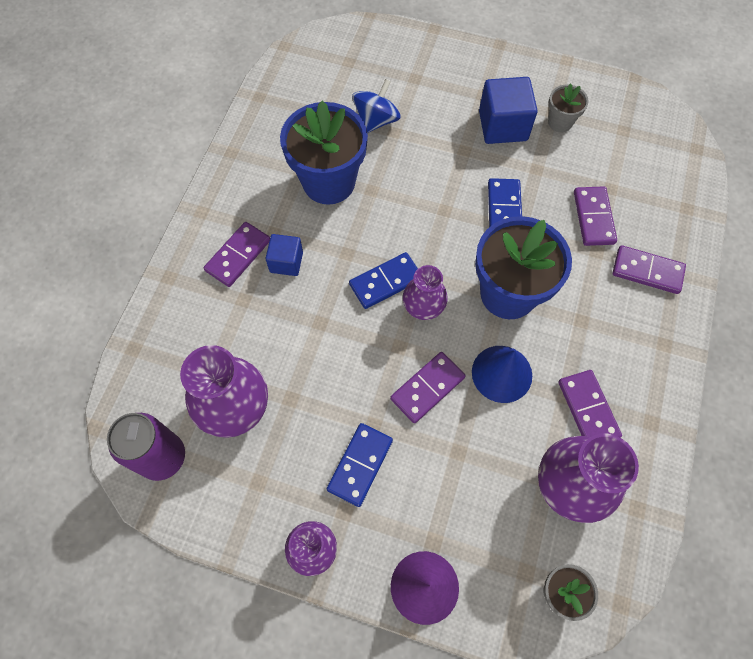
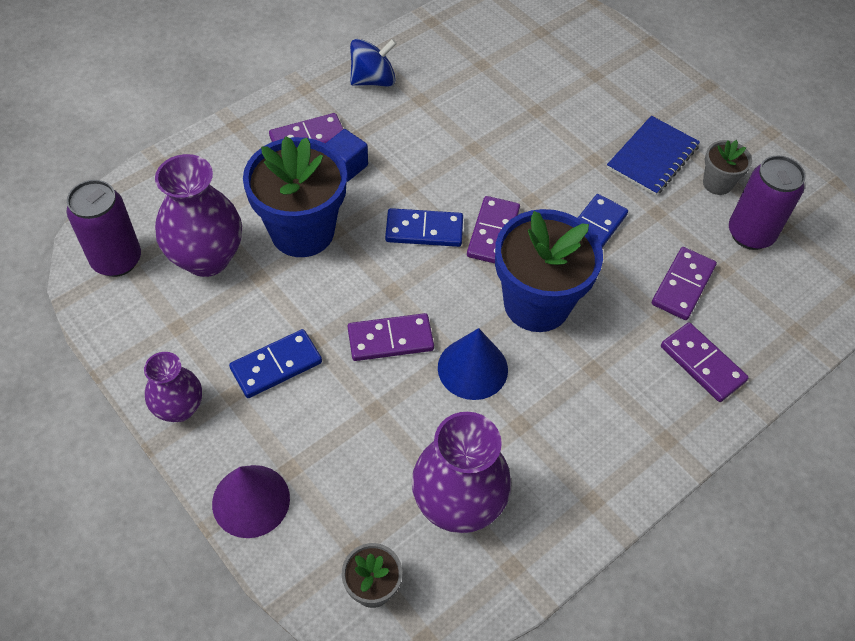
camera: 30 degrees right, 10 degrees down
blue flower pot [280,101,368,205] -> blue flower pot moved to [243,136,347,257]
blue spinning top [352,79,401,133] -> blue spinning top moved to [350,39,397,86]
purple vase [403,265,448,320] -> none
blue cube [479,77,538,144] -> blue notebook [607,116,700,196]
purple domino [558,370,622,438] -> purple domino moved to [467,196,520,264]
none -> purple can [729,156,806,250]

